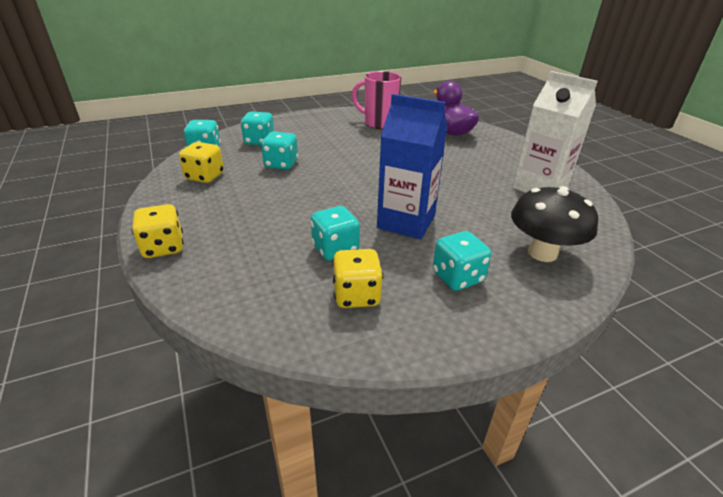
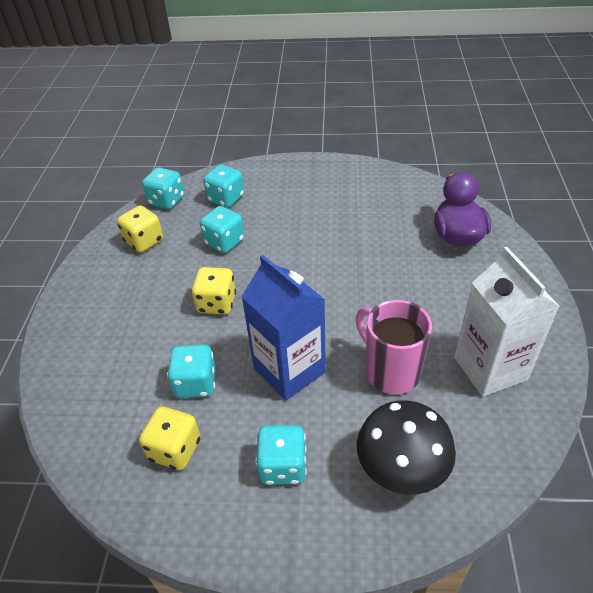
camera: 30 degrees right, 10 degrees up
yellow dice [132,204,184,258] -> yellow dice moved to [191,267,236,315]
pink mug [352,71,402,129] -> pink mug moved to [356,300,432,394]

